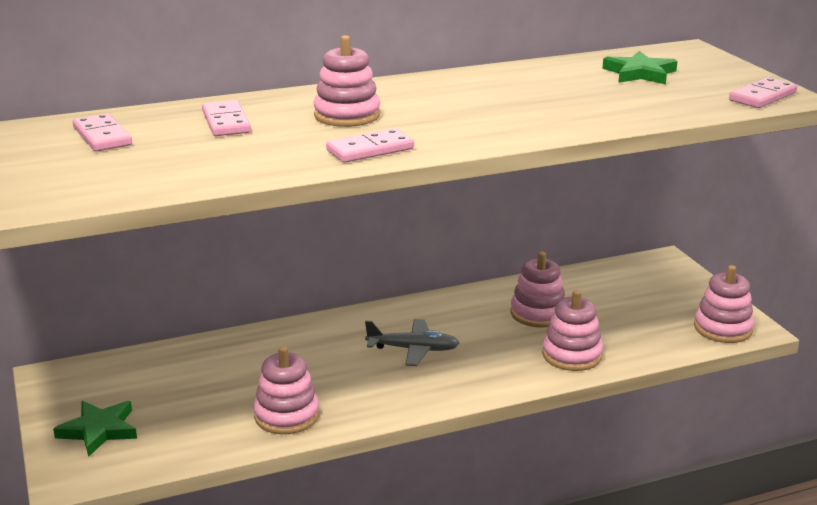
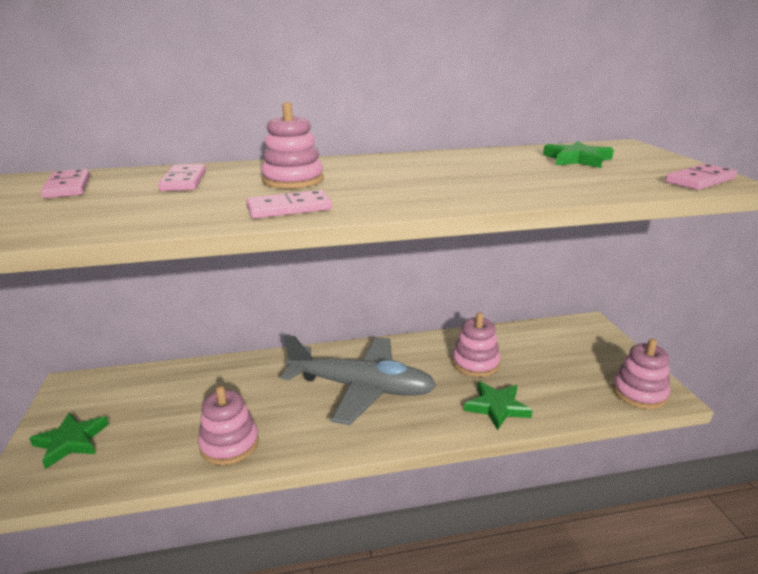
camera: 10 degrees right, 0 degrees up
grey plane [365,319,460,366] -> grey plane [281,335,437,425], size x1.93
pink stacking toy [542,290,603,371] -> green star [464,381,532,430]

